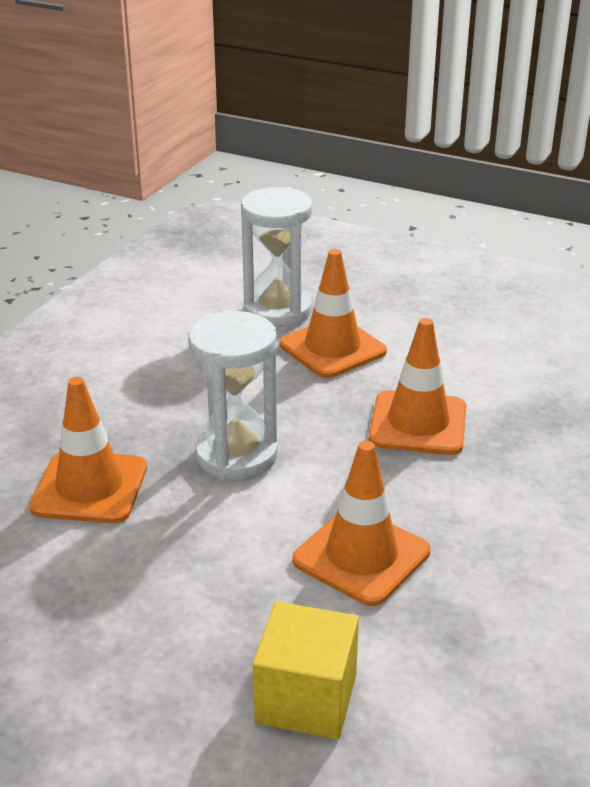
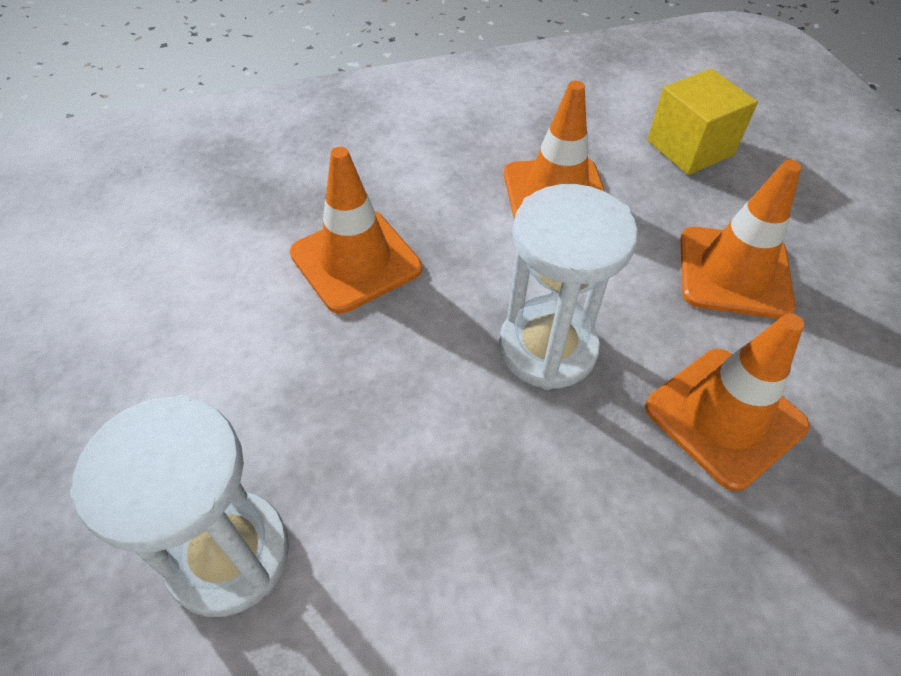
camera: 135 degrees left, 20 degrees up
orange traffic cone [279,249,387,378] -> orange traffic cone moved to [680,160,801,319]

